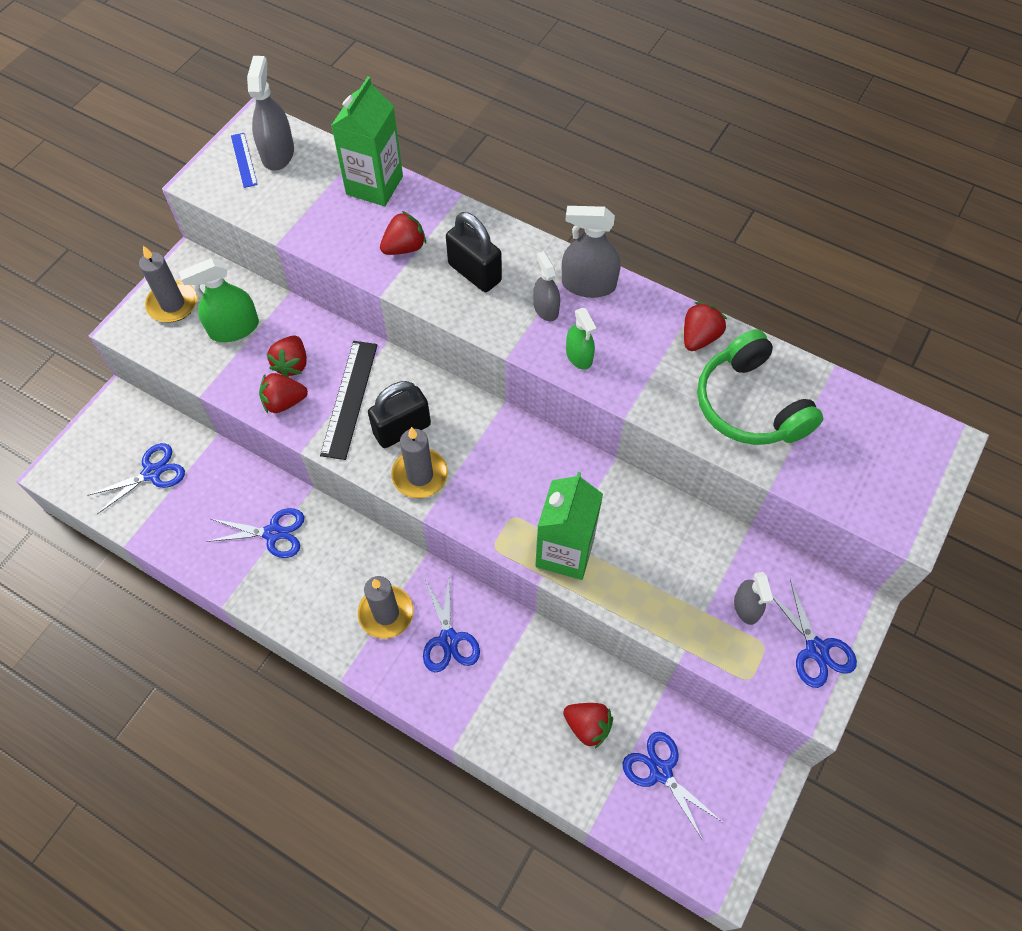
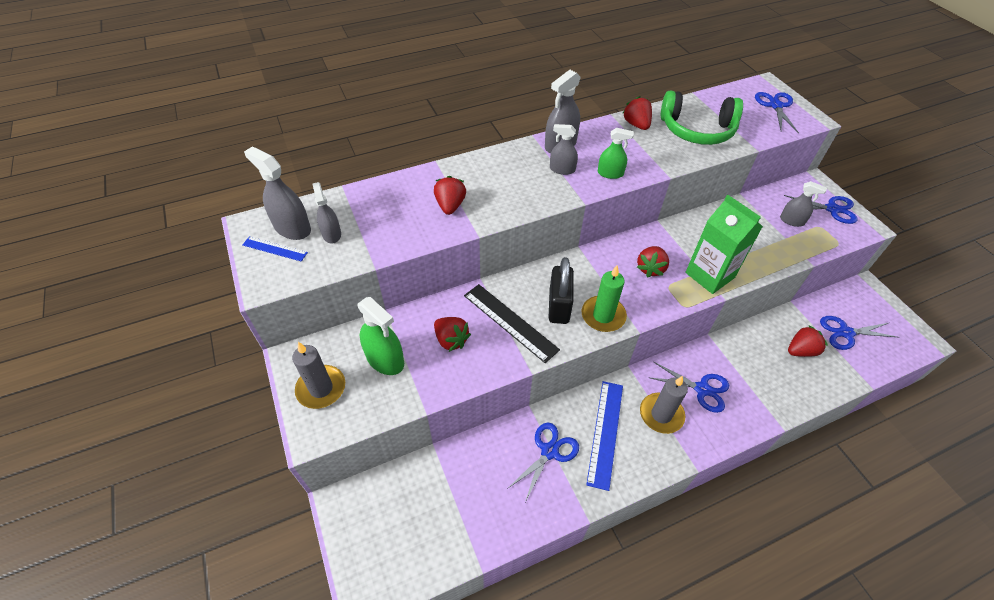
camera: 55 degrees left, 10 degrees down
blue scissors [87,443,185,514] -> blue scissors moved to [755,92,799,133]
green spray bottle [179,258,259,342] -> green spray bottle turned 60 degrees counterclockwise [357,297,404,375]
red strawberry [259,373,308,413] -> red strawberry moved to [637,246,669,277]
green carton [331,76,403,206] -> none
grey candle [391,427,448,498] -> green candle [582,266,627,332]
black padlock [446,212,502,292] -> none
none -> grey spray bottle [312,182,341,243]
none -> blue ruler [586,381,623,491]

